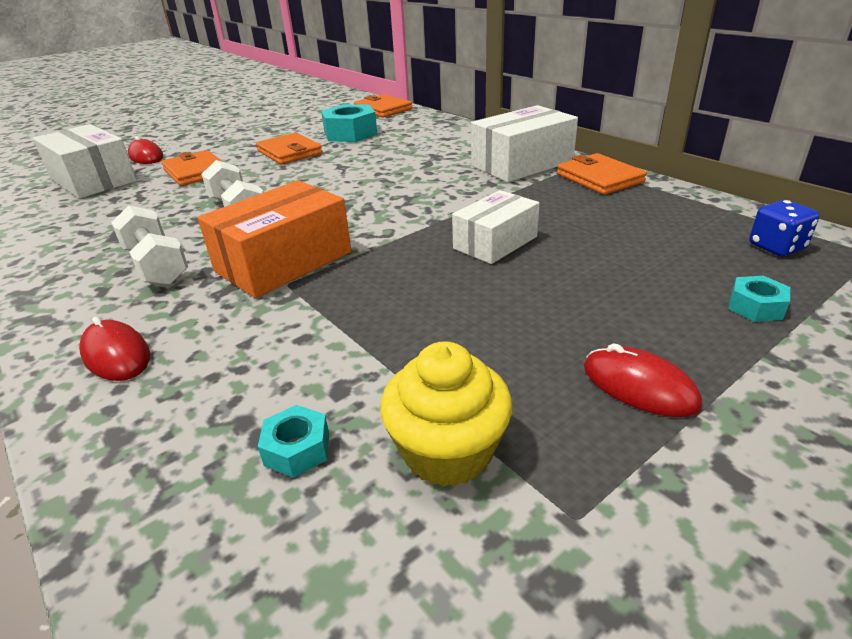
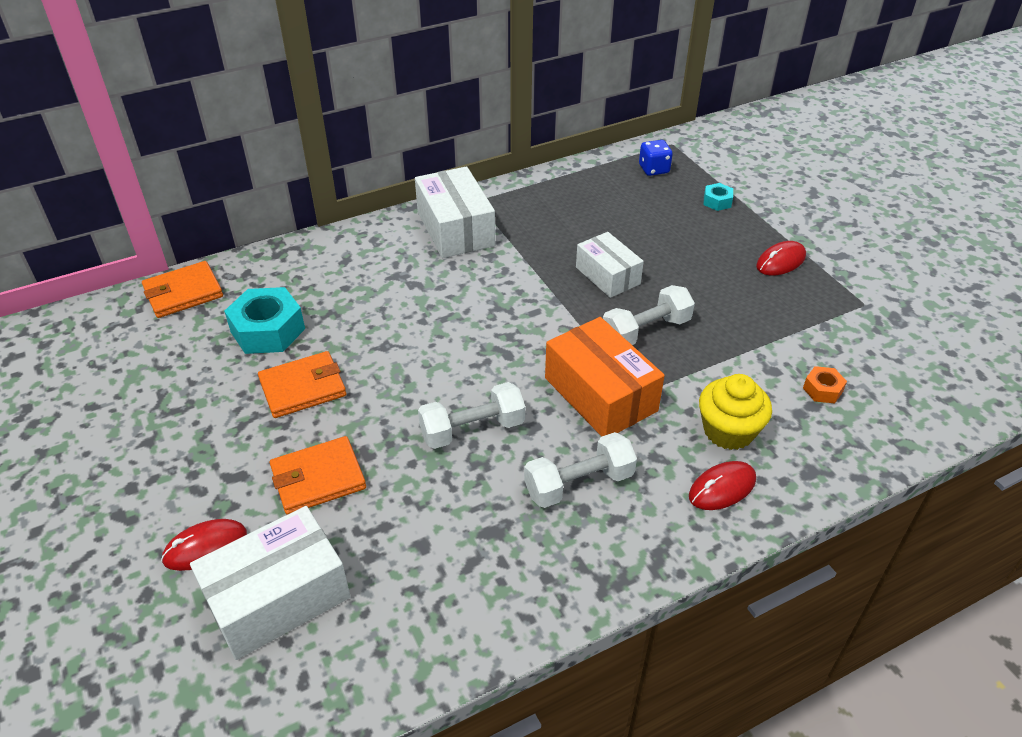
camera: 80 degrees left, 10 degrees up
turquoise nut [258,405,329,478] -> orange nut [803,366,847,403]
yellow cupcake [380,341,512,487] -> yellow cupcake moved to [699,374,772,450]
orange wallet [557,153,647,195] -> none
none -> white dumbbell [603,285,695,345]

